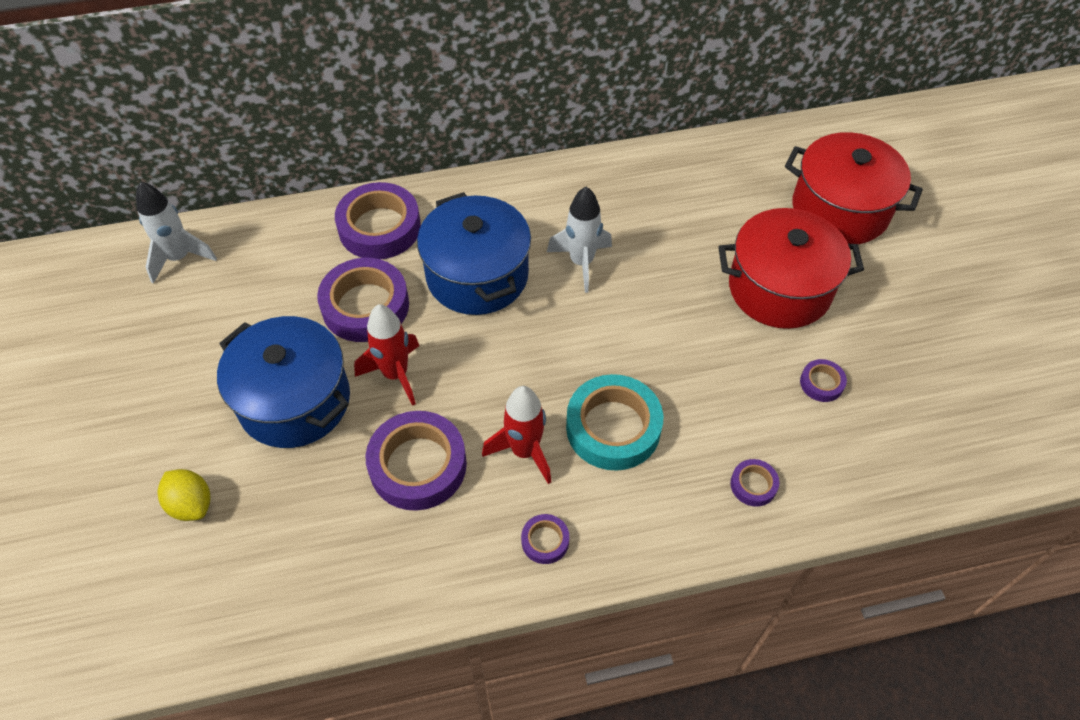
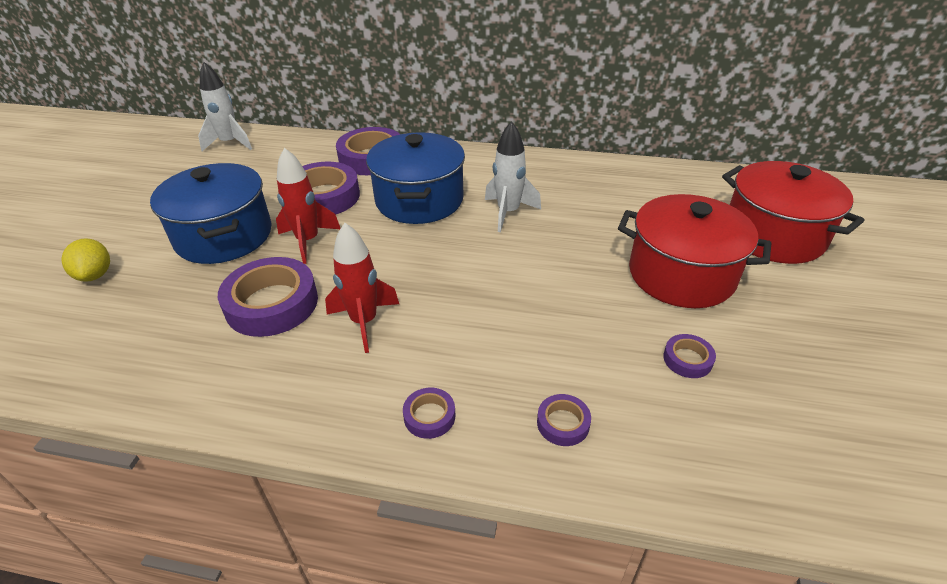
camera: 25 degrees right, 15 degrees down
purple tape [521,514,569,564] -> purple tape moved to [403,388,455,439]
turquoise tape [566,374,663,471] -> none

